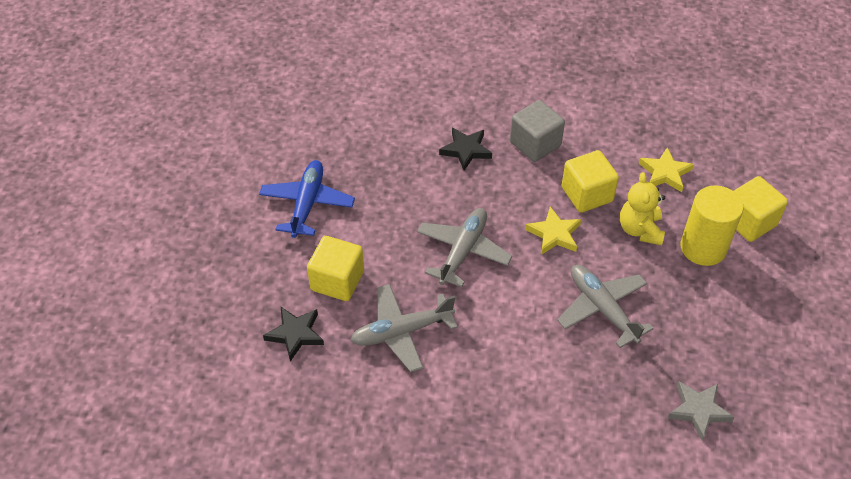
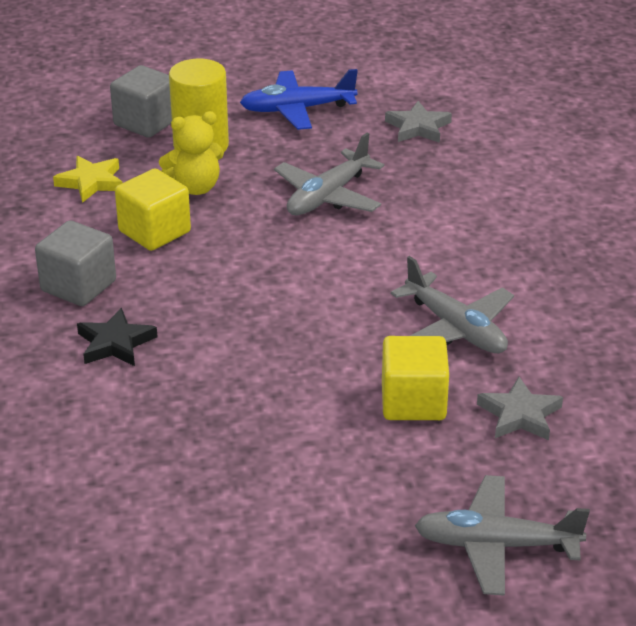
camera: 110 degrees left, 15 degrees down
blue plane [259,160,355,238] -> blue plane moved to [240,69,358,130]
black star [263,307,324,362] -> grey star [477,377,563,440]
grey plane [417,208,512,287] -> grey plane moved to [415,475,590,596]
yellow star [525,207,581,254] -> none
yellow cube [734,176,788,242] -> grey cube [110,65,172,138]

